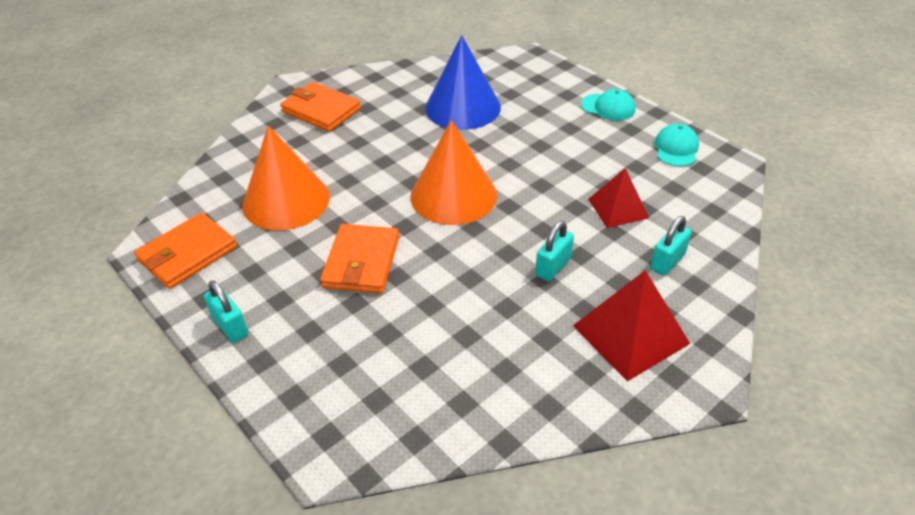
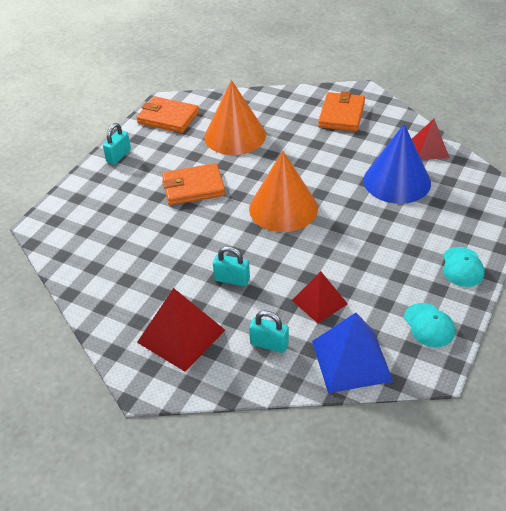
camera: 70 degrees right, 0 degrees up
turquoise cap [655,124,699,166] -> turquoise cap turned 75 degrees clockwise [404,303,455,347]
none -> blue pyramid [312,313,393,393]
none -> red pyramid [412,119,450,160]

